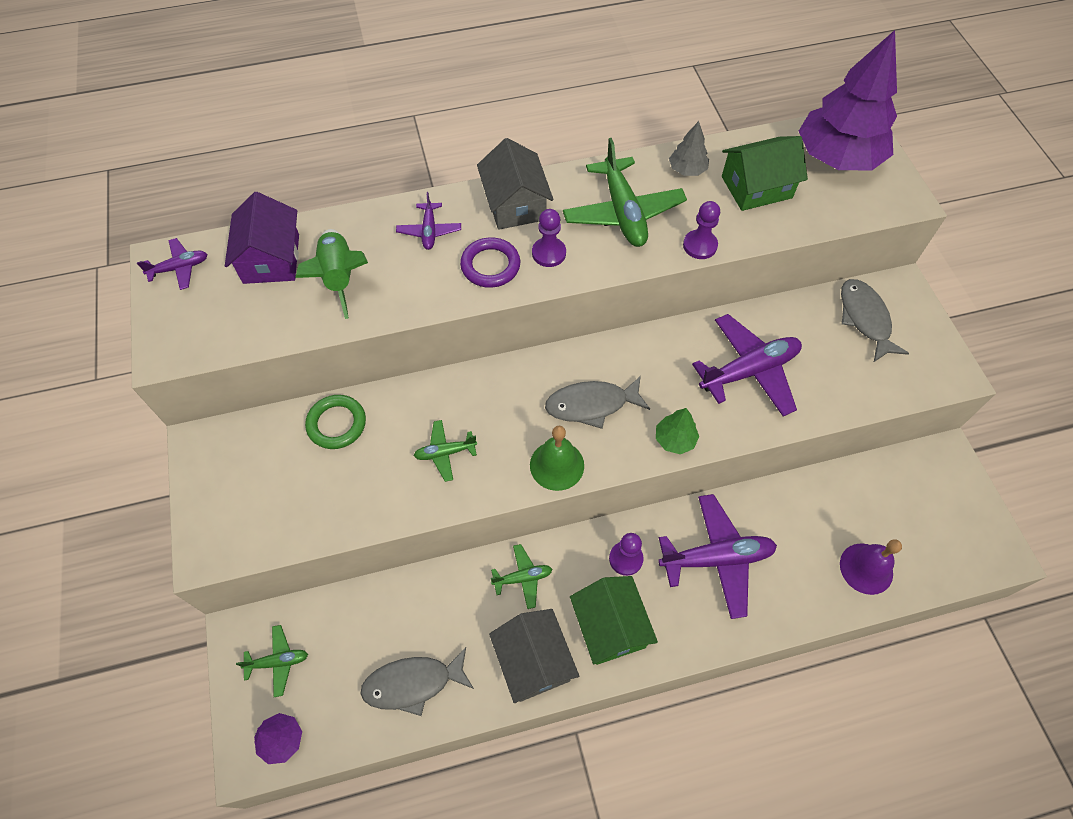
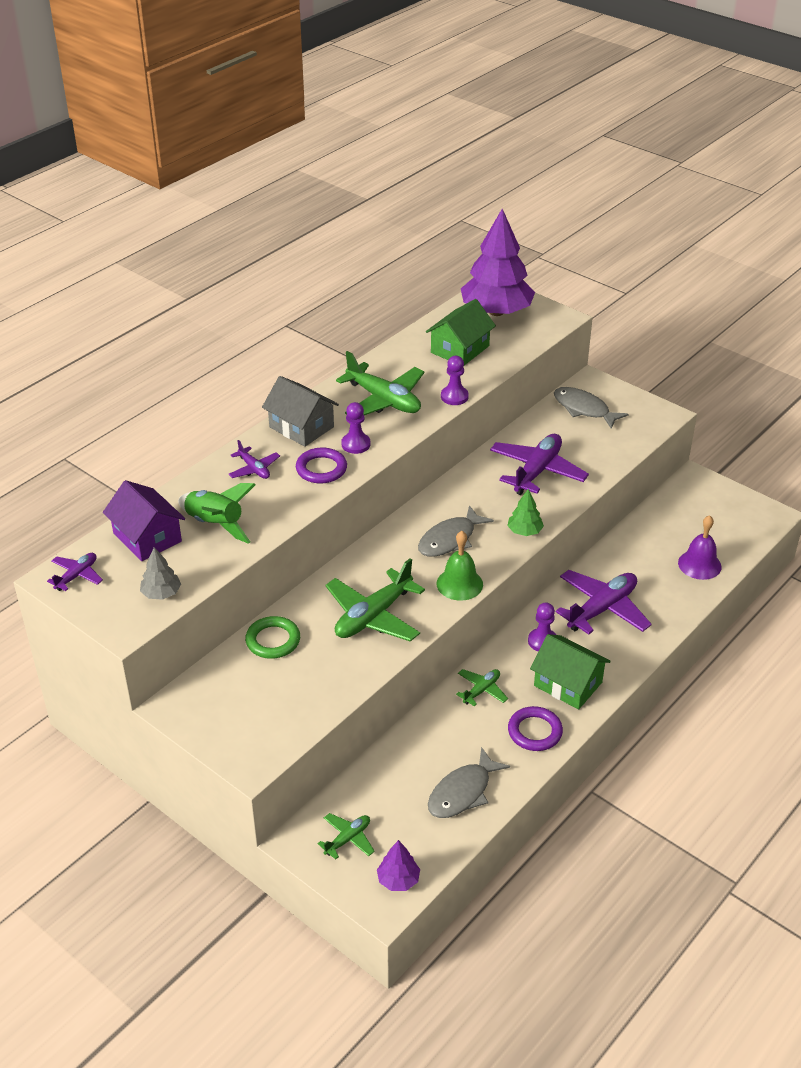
camera: 35 degrees left, 20 degrees down
green plane [414,420,477,482] -> green plane [325,558,425,641], size x1.94
grey house [489,609,579,703] -> purple ring [508,706,563,751]
grey tree [669,121,709,176] -> grey tree moved to [140,547,181,600]

